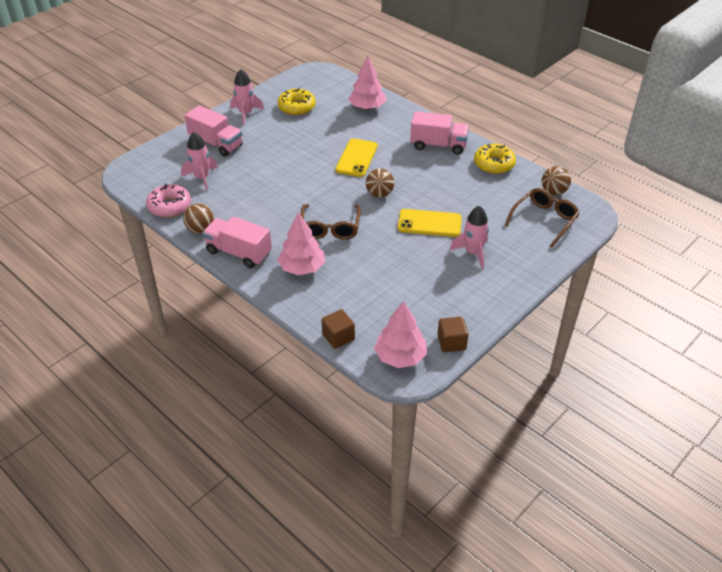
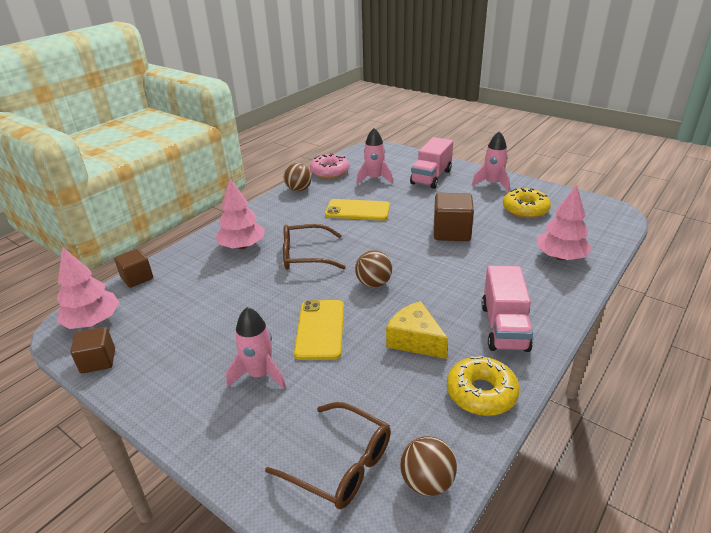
camera: 85 degrees right, 10 degrees down
pink truck [203,216,272,268] -> none
yellow phone [335,139,378,177] -> yellow phone moved to [325,199,390,220]
none -> yellow cheese [386,301,448,359]
none -> brown cube [434,193,474,241]

